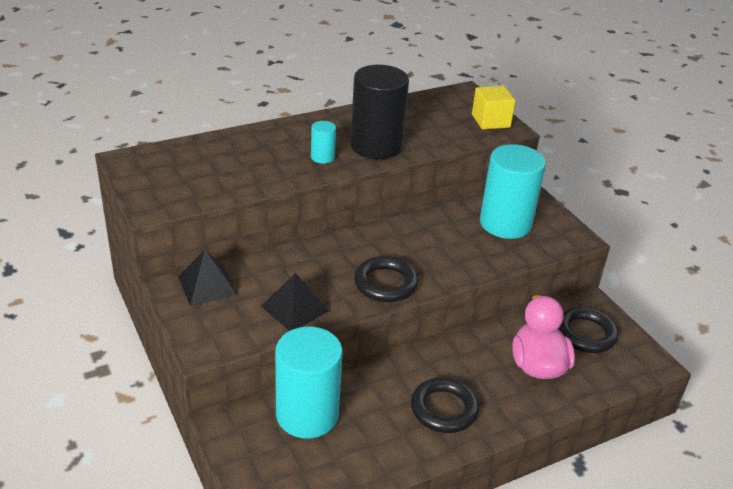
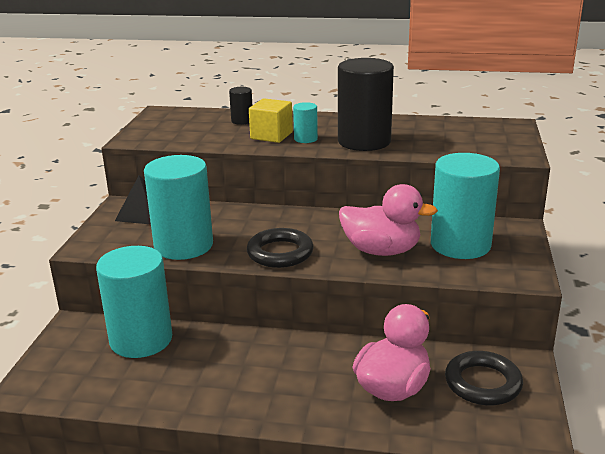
camera: 40 degrees right, 10 degrees down
black pyramid [261,272,329,331] -> turquoise cylinder [144,155,213,260]
black ring [411,378,479,433] -> none
yellow cube [472,86,515,130] -> yellow cube moved to [249,98,293,143]
none -> black cylinder [229,87,252,125]
none -> pink duck [339,184,438,256]

